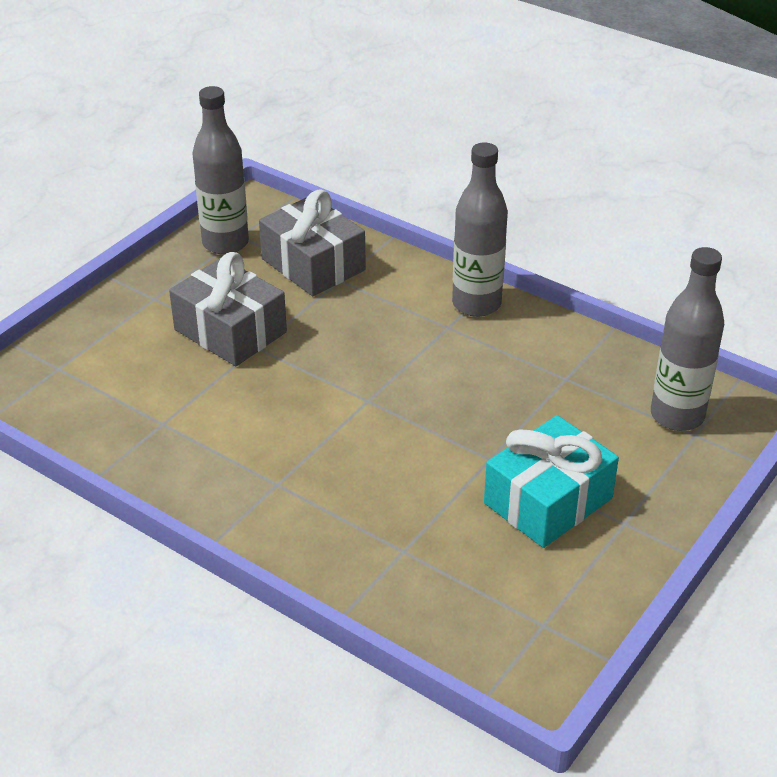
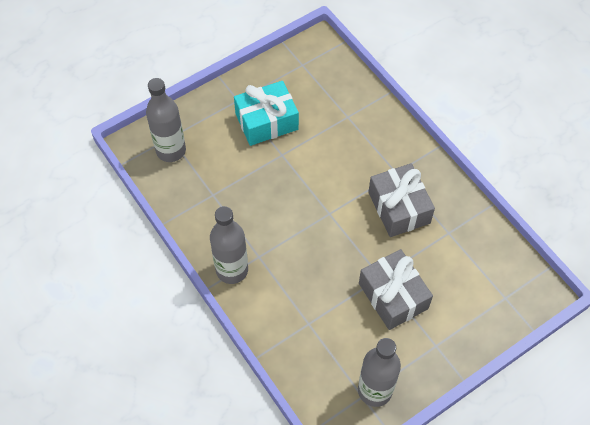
camera: 160 degrees left, 20 degrees up
grey gift [259,190,366,296] -> grey gift moved to [368,163,435,237]

